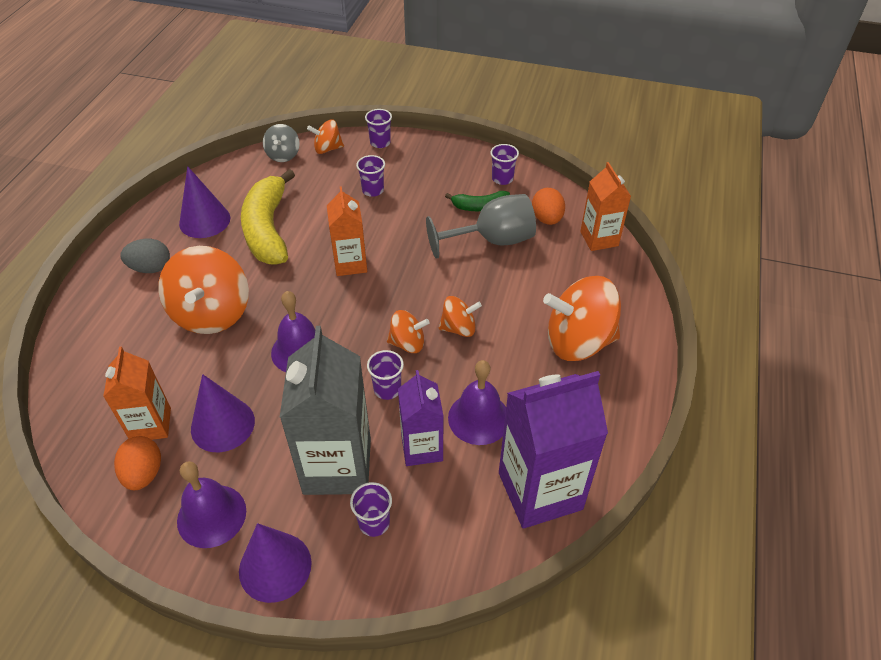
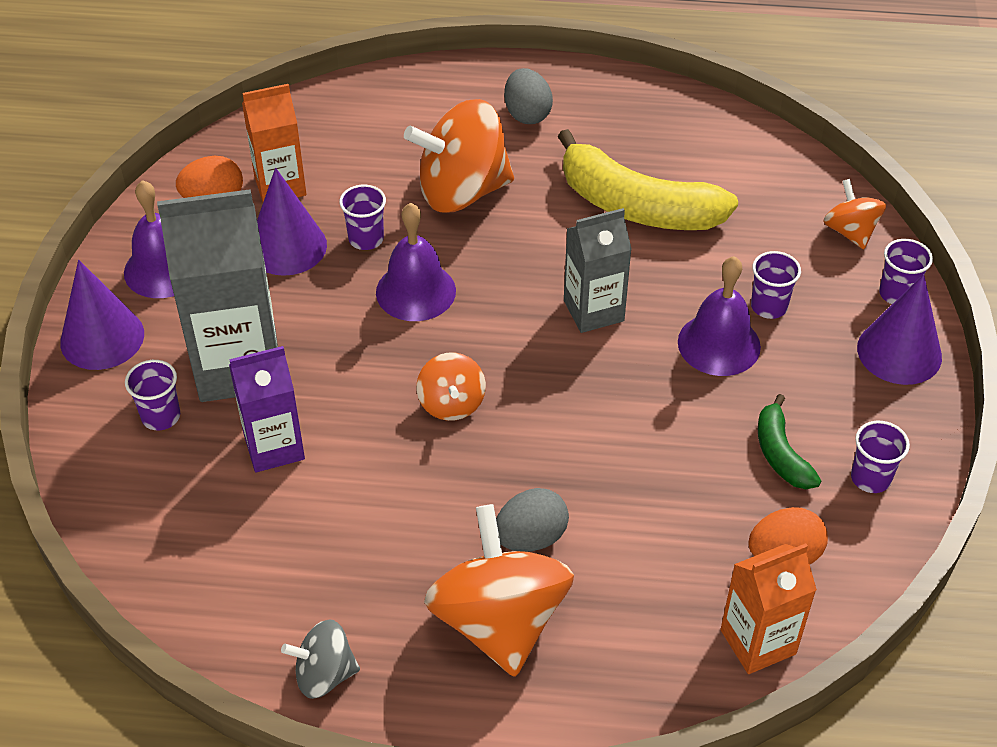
camera: 80 degrees right, 0 degrees up
purple cone [179,166,230,238] -> purple cone moved to [857,274,942,385]
yellow banana [241,169,295,265] -> yellow banana turned 135 degrees counterclockwise [558,129,738,230]
grey spinning top [263,124,300,162] -> grey spinning top moved to [281,619,360,699]
orange carton [327,186,367,276] -> grey carton [564,208,632,333]
purple cup [367,350,404,400] -> purple cup moved to [339,185,386,250]
grey goblet [426,194,536,259] -> none
orange spinning top [439,296,482,337] -> none
purple bell [448,360,506,445] -> purple bell moved to [678,256,761,376]
purple carton [499,371,608,529] -> none
none -> grey egg [496,488,569,552]

